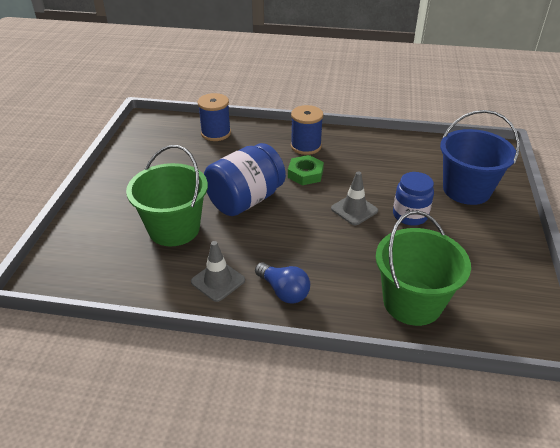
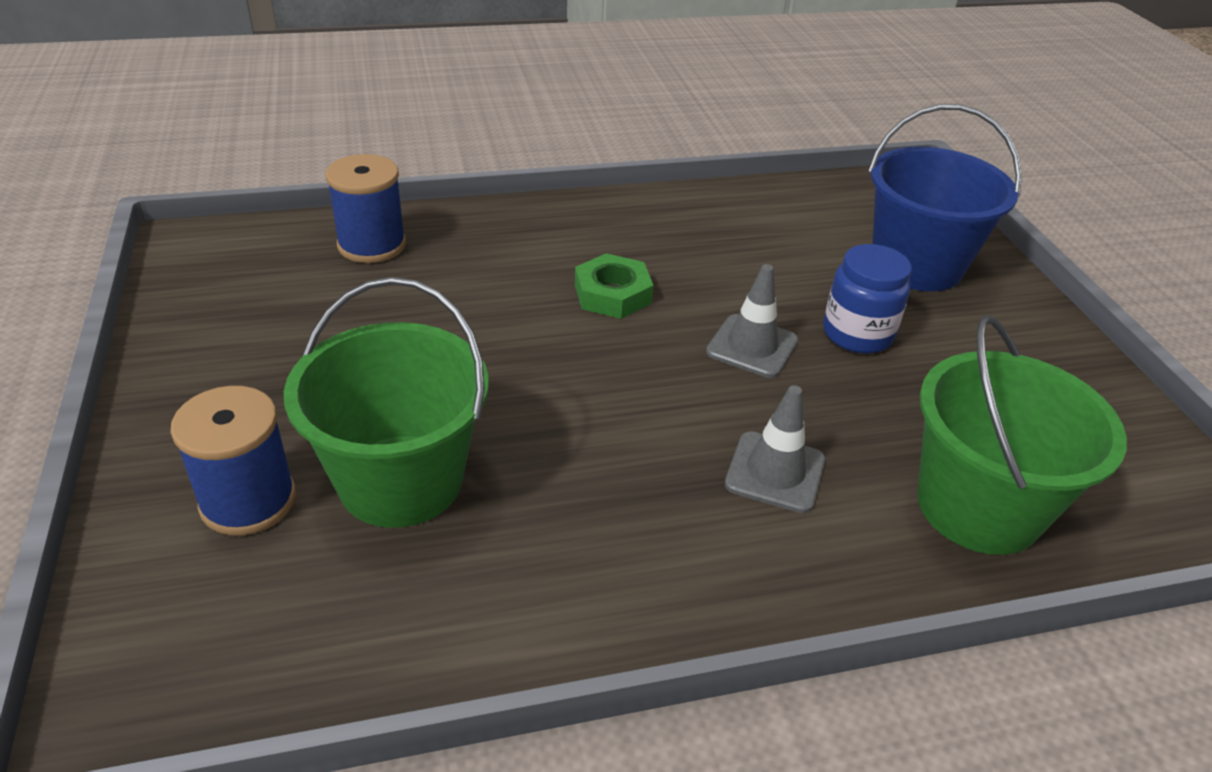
camera: 25 degrees left, 0 degrees up
grey traffic cone [191,241,245,302] -> grey traffic cone moved to [725,385,825,513]
blue jar [204,143,286,216] -> none
blue light bulb [255,262,310,304] -> none
blue spool [291,105,323,155] -> blue spool moved to [170,386,296,535]

